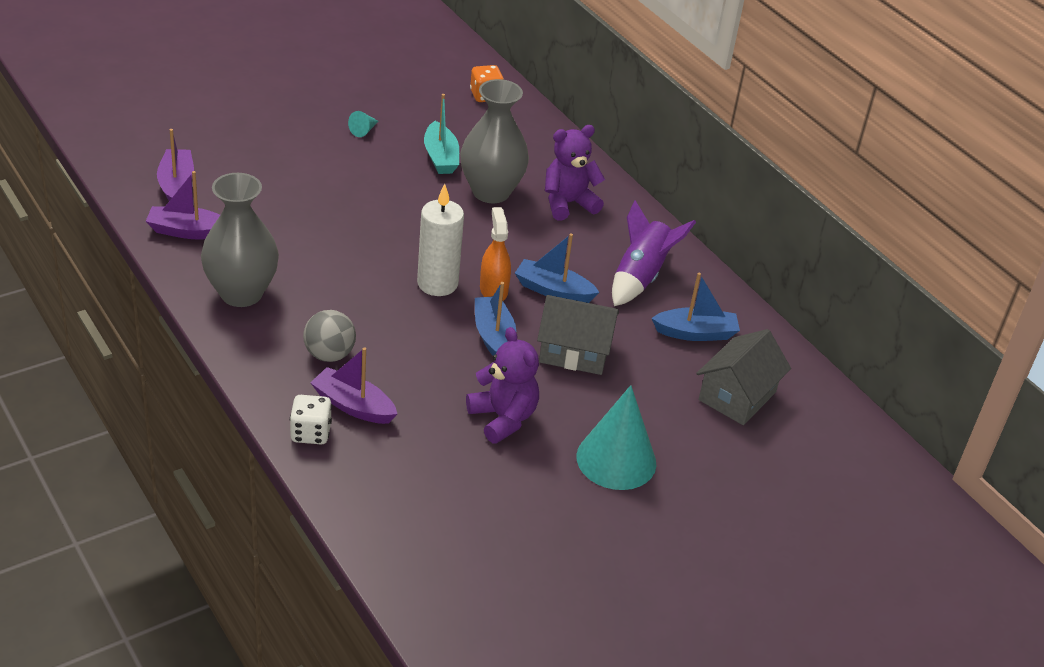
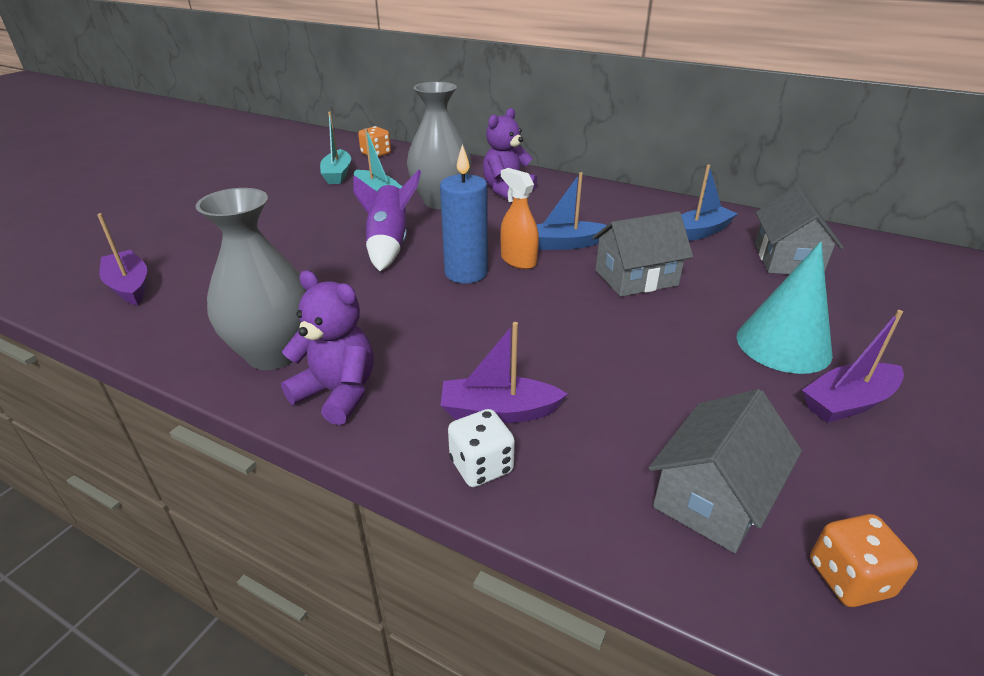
camera: 25 degrees left, 5 degrees down
purple boat [146,171,220,239] -> purple boat moved to [802,310,904,423]
grey ball [303,310,356,362] -> none
turquoise cone [348,111,379,137] -> none
white candle [417,184,464,296] -> blue candle [440,144,488,284]
purple teddy bear [466,327,539,444] -> purple teddy bear moved to [281,270,374,425]
blue boat [475,282,516,356] -> none
purple rocket [612,200,696,306] -> purple rocket moved to [353,170,421,271]
none -> turquoise boat [320,112,351,184]
none -> grey house [648,389,802,553]
none -> orange dice [810,514,918,607]

